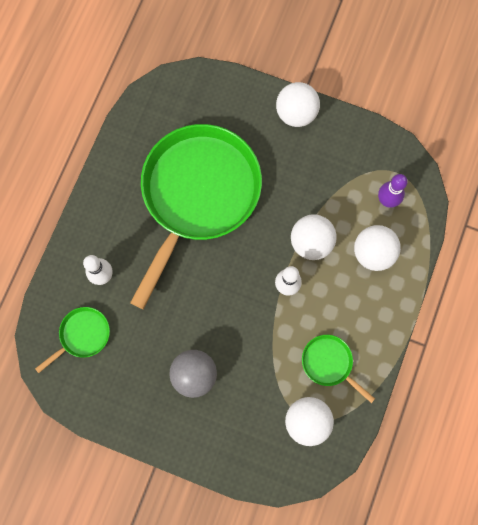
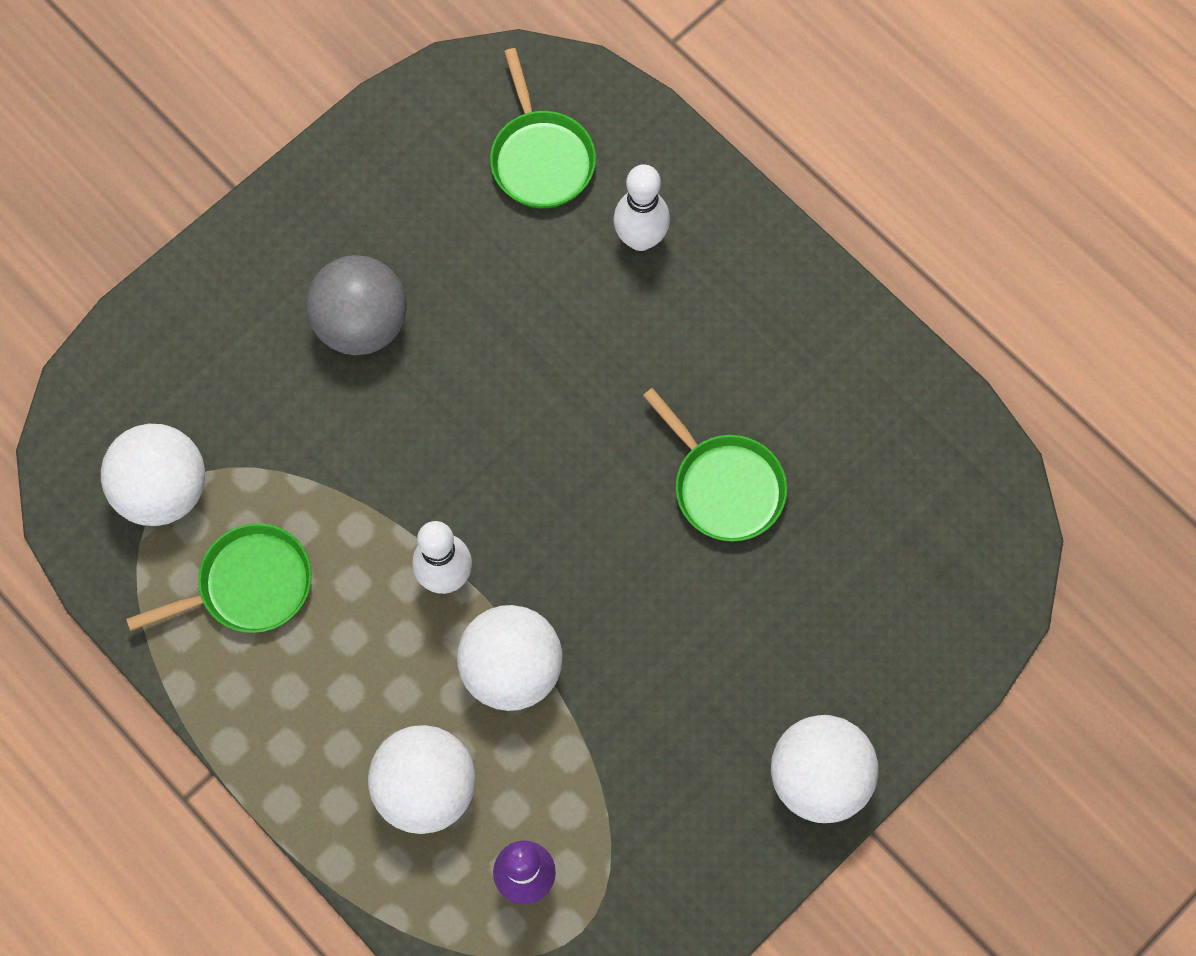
camera: 115 degrees right, 5 degrees down
green pan [130,124,262,309] -> green pan [643,388,787,542], size x0.41

